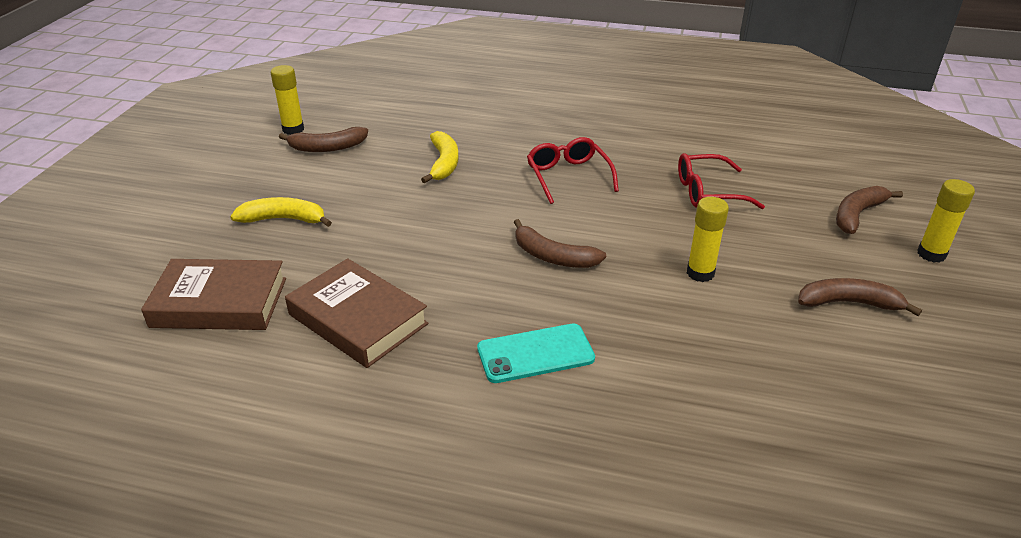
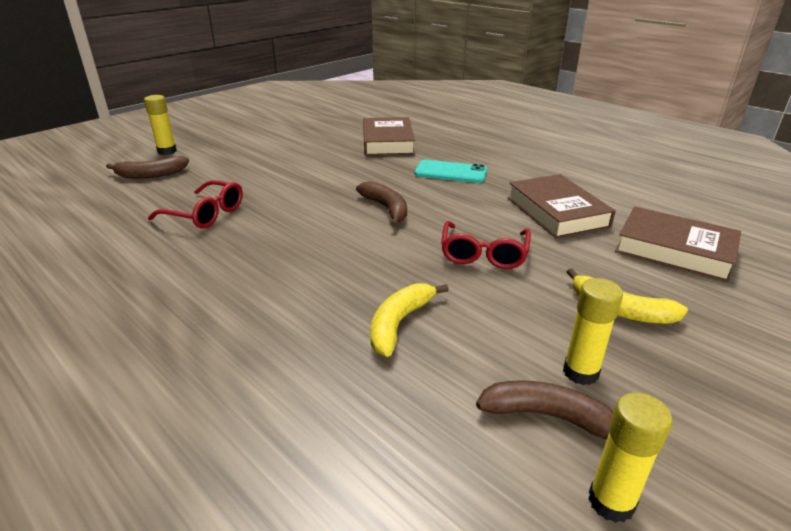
camera: 150 degrees left, 5 degrees down
red glasses [527,137,619,204] -> red glasses moved to [441,221,531,269]
yellow glue stick [687,197,729,282] -> yellow glue stick moved to [563,278,623,385]
brown banana [798,278,922,316] -> none
none -> brown book [363,117,415,156]

